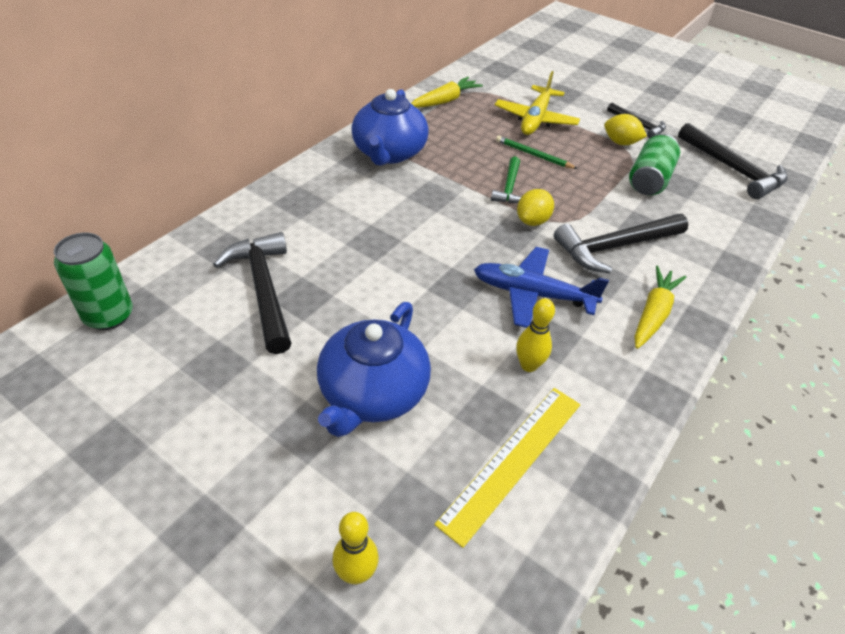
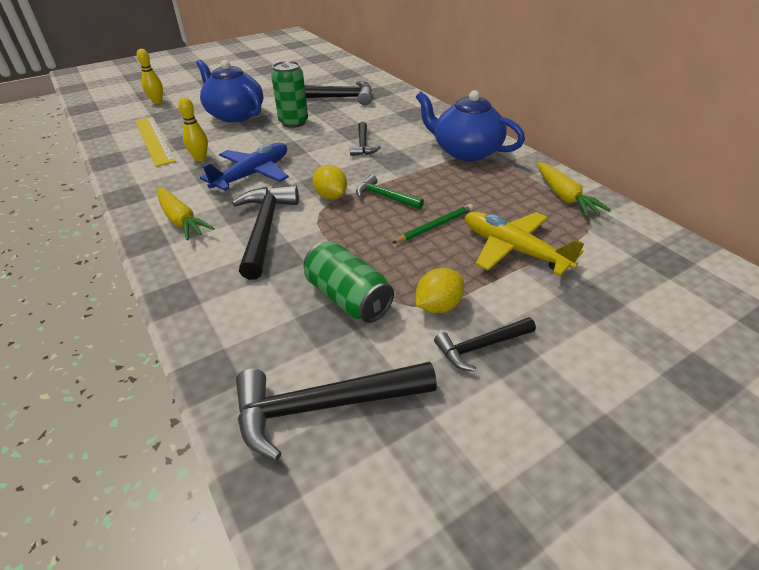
camera: 115 degrees right, 5 degrees down
green can [54,232,133,330] -> green can moved to [271,61,308,128]
none -> black hammer [350,122,381,156]

